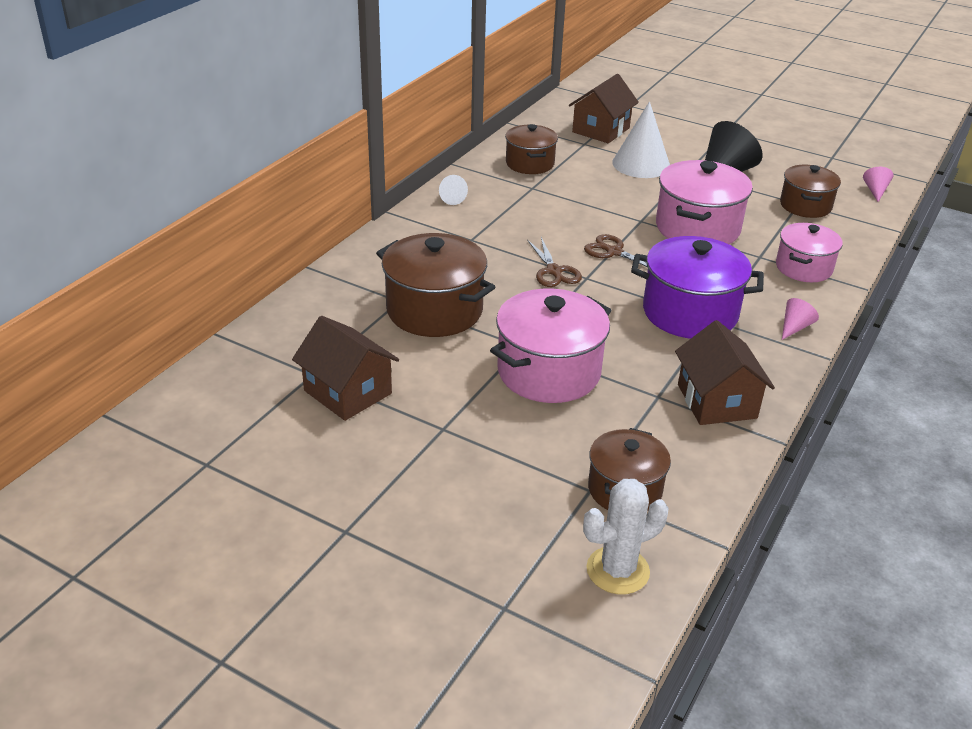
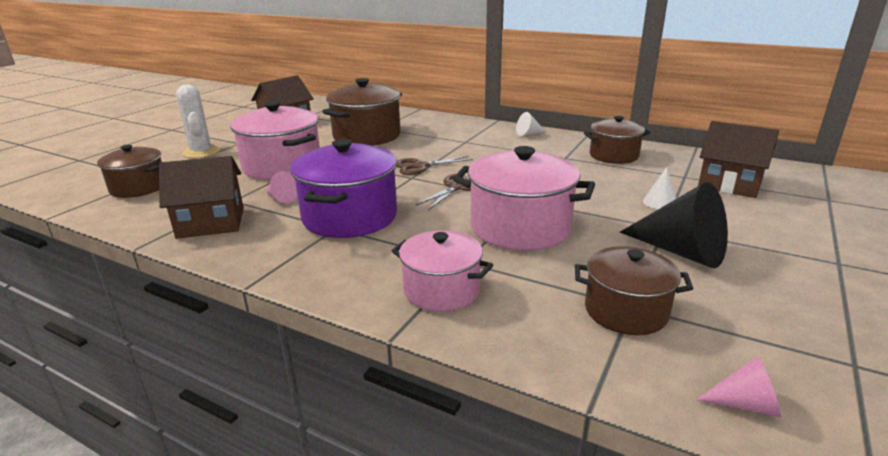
camera: 90 degrees right, 10 degrees down
white cactus [583,479,669,594] -> white cactus moved to [176,84,220,158]
white cone [612,101,670,178] -> white cone [643,167,676,209], size x0.48
pink cone [782,298,819,340] -> pink cone moved to [266,171,297,203]

